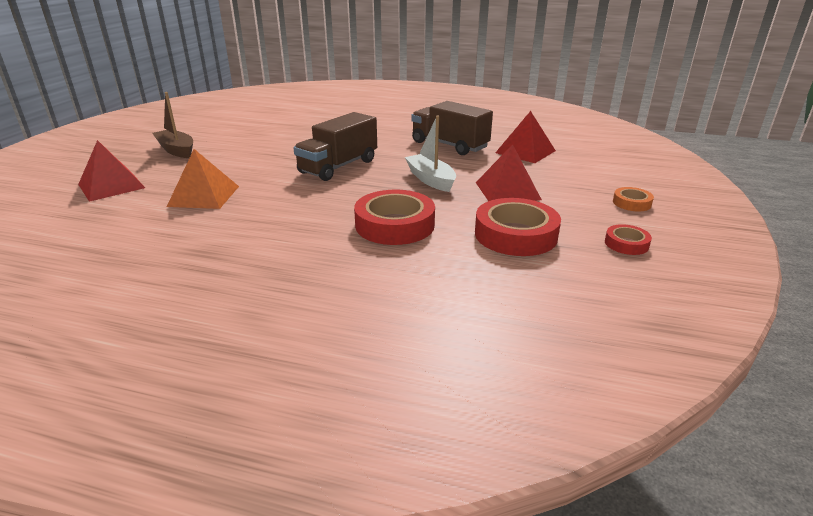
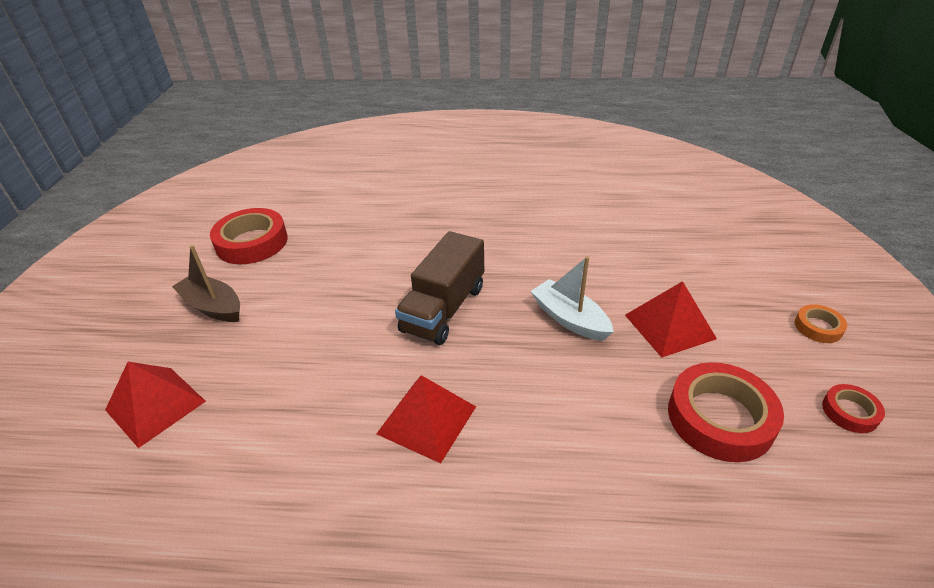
camera: 10 degrees left, 10 degrees up
orange pyramid [167,149,239,209] -> none
red tape [354,190,435,245] -> red tape moved to [210,208,288,264]
brown truck [411,101,493,155] -> none
red pyramid [495,111,556,163] -> red pyramid moved to [376,375,476,463]

